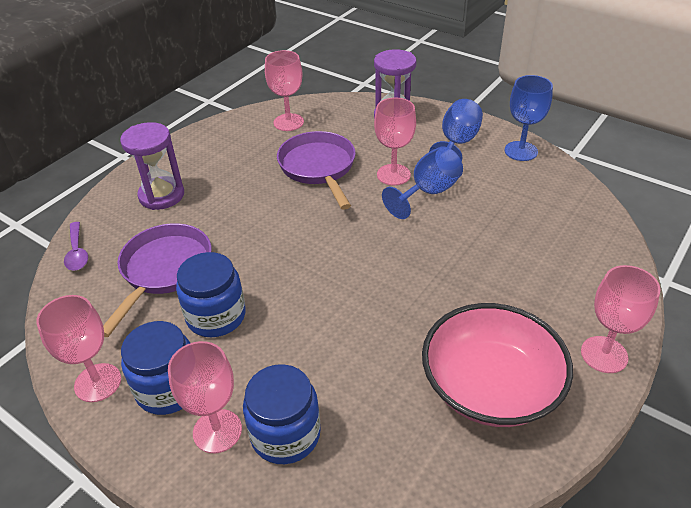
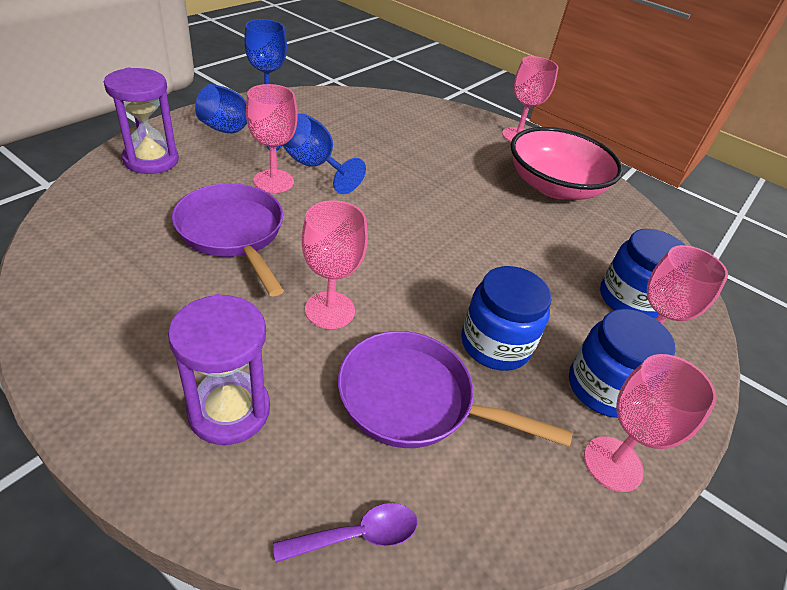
camera: 95 degrees left, 0 degrees up
pink goblet [265,50,304,131] -> pink goblet moved to [302,200,368,329]
purple pan [277,131,356,210] -> purple pan turned 75 degrees clockwise [172,183,284,296]

